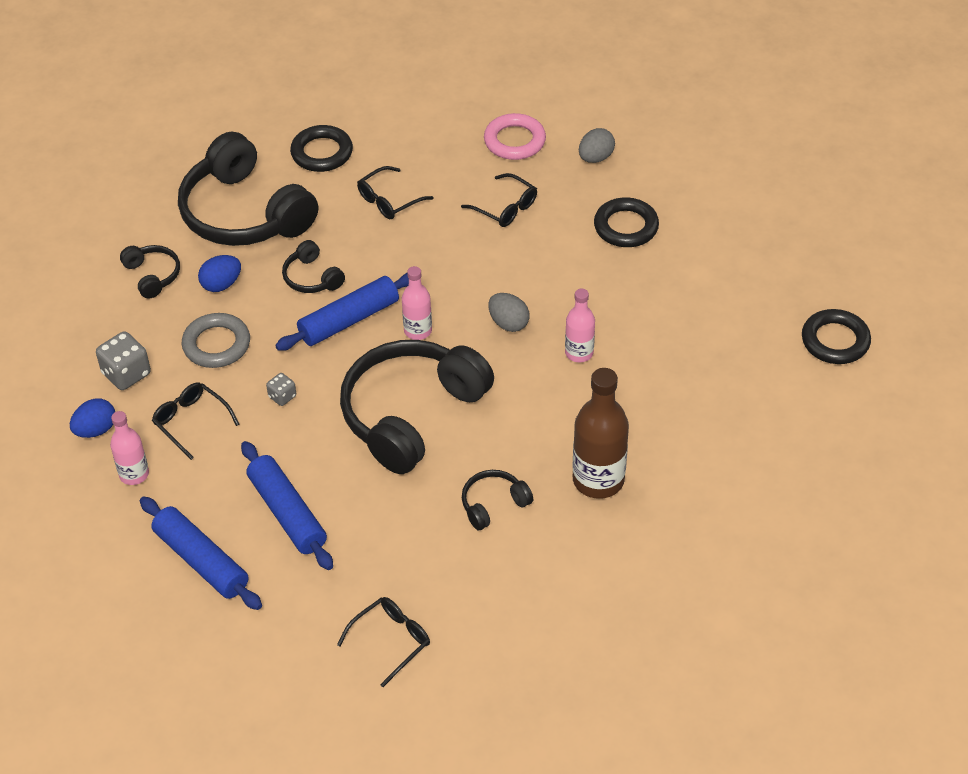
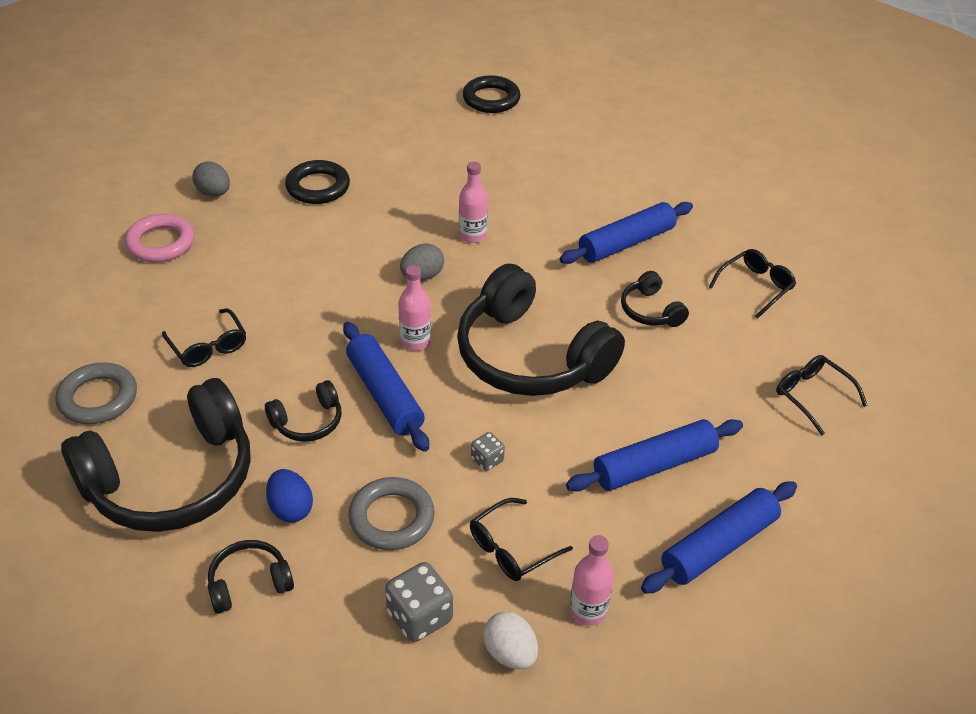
camera: 85 degrees left, 5 degrees down
blue egg [70,399,115,438] -> white egg [483,611,538,669]
black ring [290,125,353,172] -> grey ring [56,363,137,424]
black glasses [461,173,537,227] -> black glasses moved to [709,249,796,319]
brown bottle [572,368,629,499] -> blue rolling pin [560,202,693,264]

